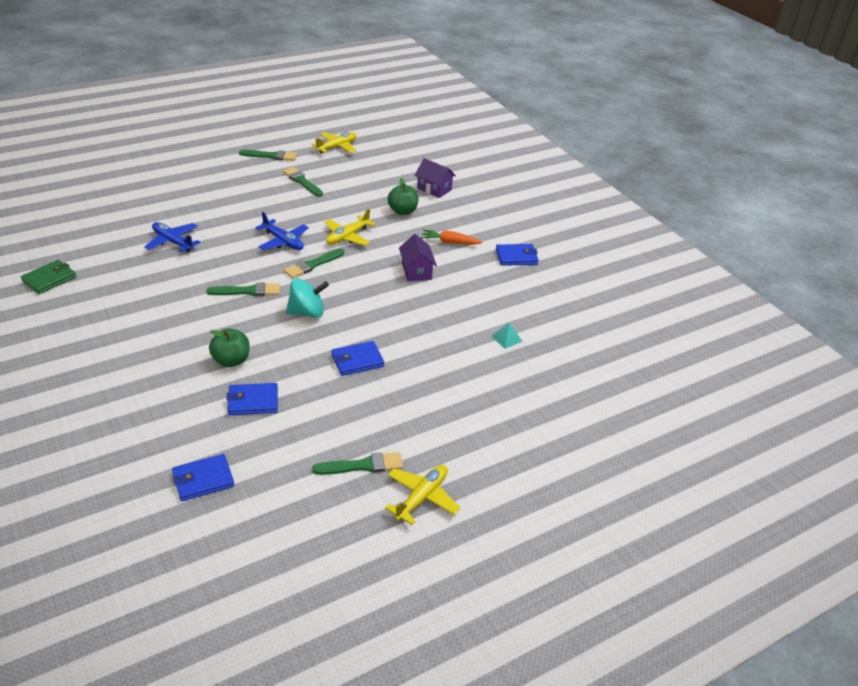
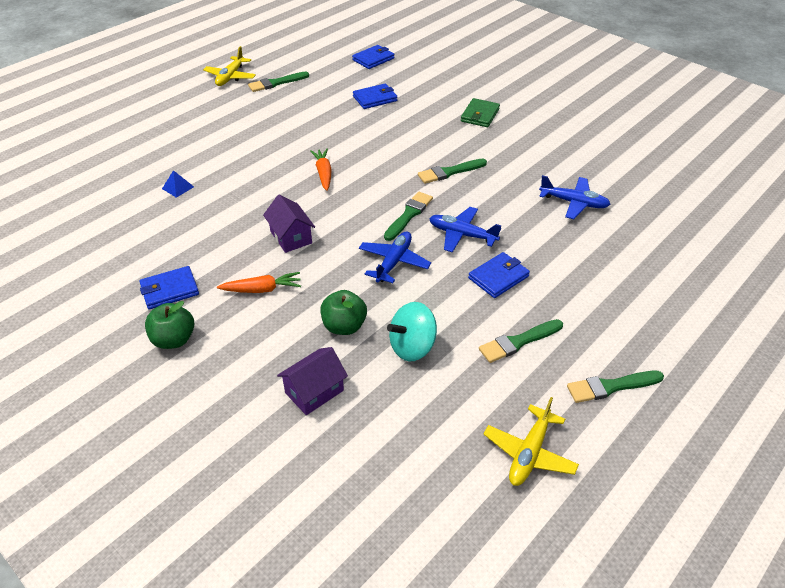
camera: 165 degrees right, 5 degrees up
green wallet [21,260,76,294] -> green wallet moved to [461,98,500,127]
green apple [209,328,250,367] -> green apple moved to [145,301,194,349]
green brush [283,167,323,197] -> green brush turned 120 degrees clockwise [479,319,563,363]
turquoise spinning top [286,278,329,318] -> turquoise spinning top moved to [387,302,437,361]
yellow plane [325,208,376,246] -> blue plane [359,231,431,283]
blue wallet [331,341,384,376] -> blue wallet moved to [468,252,530,298]
purple house [415,158,456,198] -> purple house turned 60 degrees counterclockwise [277,347,348,415]
turquoise pyramid [492,323,523,349] -> blue pyramid [162,170,194,198]
none -> orange carrot [310,149,332,191]

